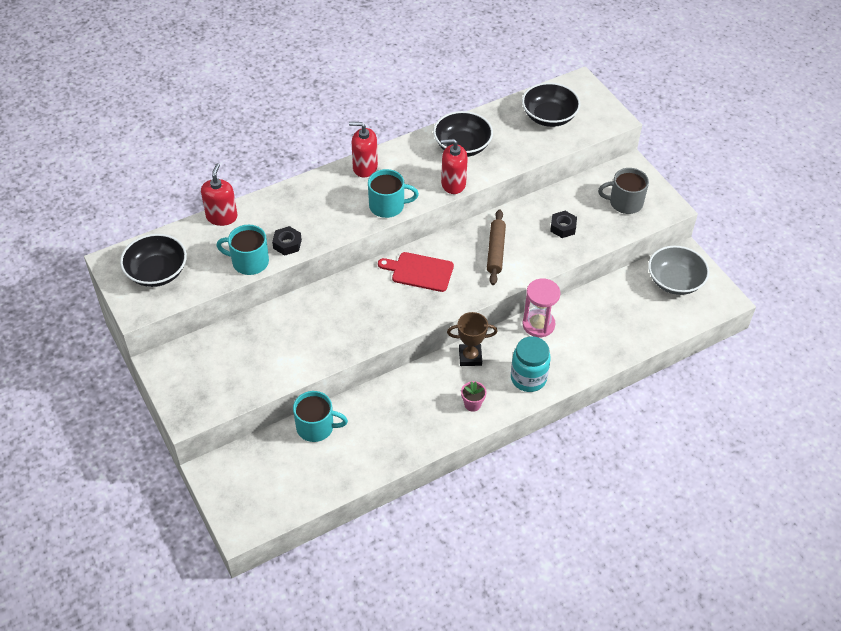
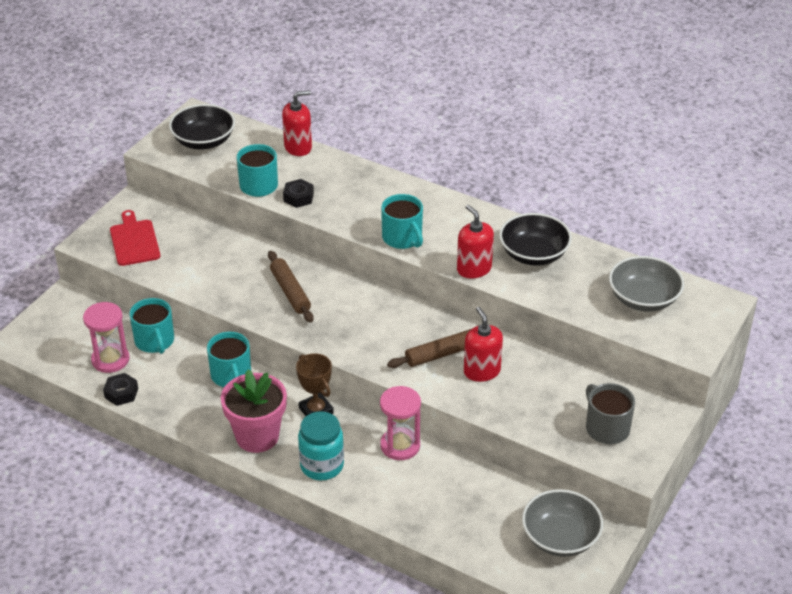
camera: 60 degrees right, 10 degrees down
red soap dispenser [349,122,378,178] -> red soap dispenser moved to [464,307,503,382]
red cutting board [378,252,454,292] -> red cutting board moved to [110,210,160,266]
pink flower pot [461,381,487,412] -> pink flower pot [221,369,287,453], size x2.22
black bowl [522,82,581,127] -> grey bowl [609,256,684,312]
black nut [550,211,577,238] -> black nut moved to [103,373,138,406]
none -> pink hourglass [83,302,130,373]
none -> turquoise mug [207,332,251,387]
none -> brown rolling pin [268,251,314,323]

